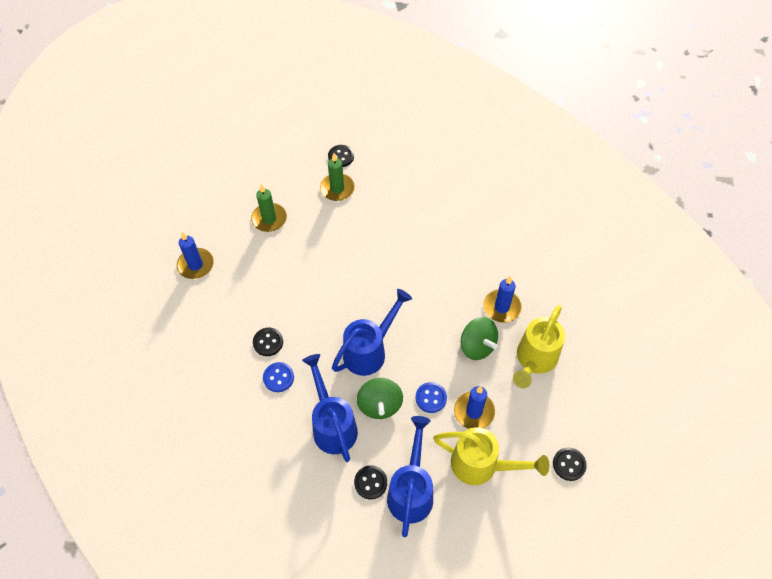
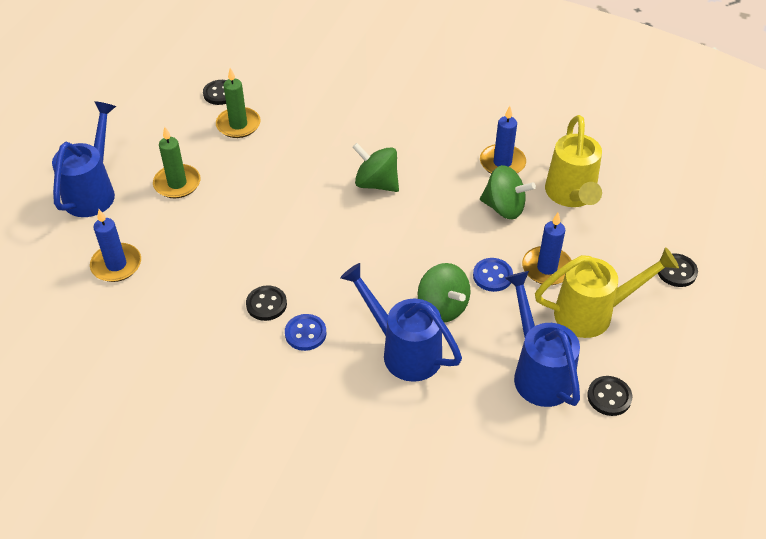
camera: 30 degrees left, 10 degrees down
blue watering can [332,289,412,376] -> blue watering can moved to [52,101,116,217]
black button [354,465,387,499] -> black button moved to [587,376,632,416]
none -> green spinning top [352,143,399,192]

